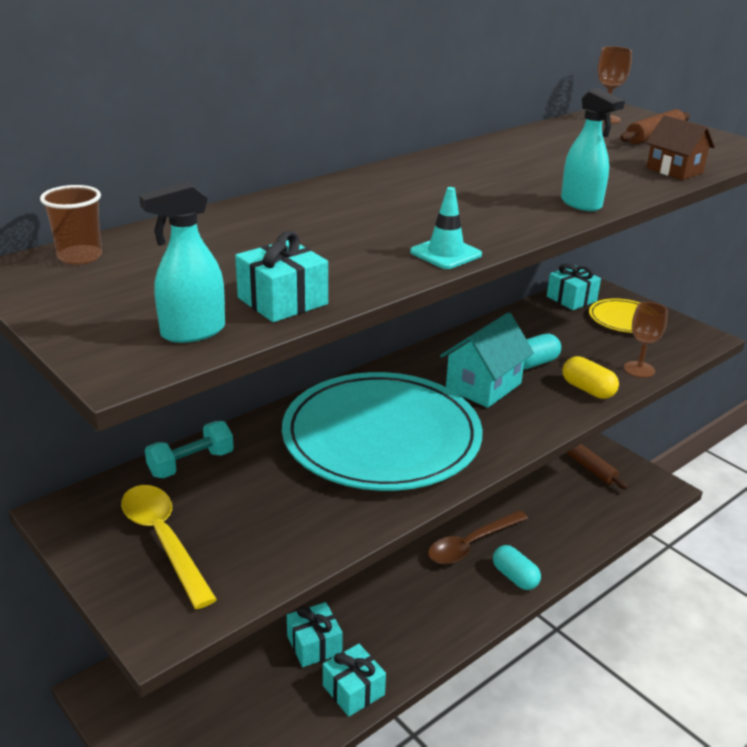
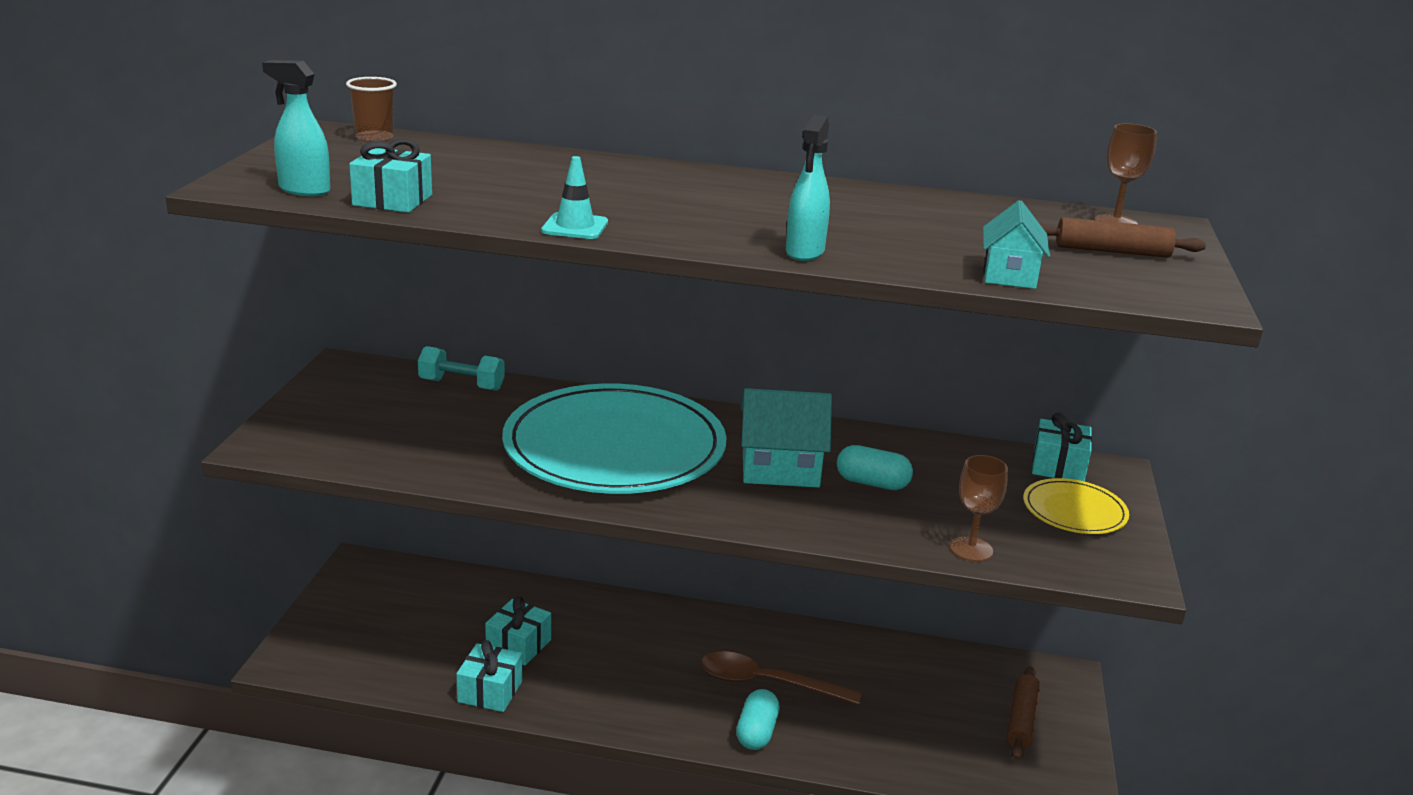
camera: 50 degrees right, 5 degrees down
yellow spoon [121,485,217,609] -> none
yellow capsule [562,356,619,399] -> none
brown house [646,115,715,180] -> turquoise house [983,200,1050,289]

